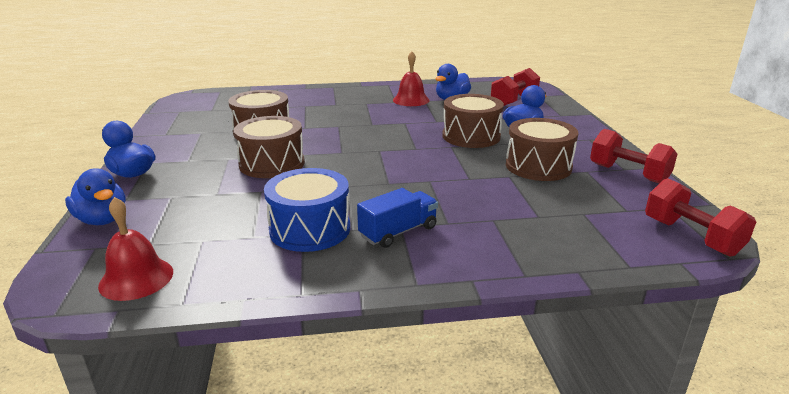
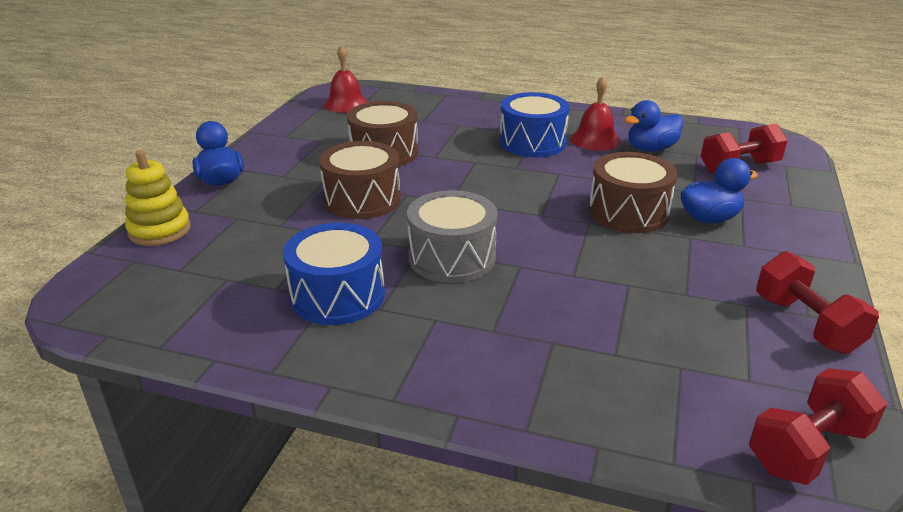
camera: 25 degrees right, 5 degrees up
blue duck [65,168,126,225] -> yellow stacking toy [125,150,191,246]
red bell [98,197,173,301] -> red bell moved to [324,45,368,113]
blue truck [357,188,438,248] -> none
brown drum [506,118,578,181] -> none
red dumbbell [645,178,756,257] -> red dumbbell turned 60 degrees clockwise [749,368,887,485]
none -> grey drum [407,190,497,283]
none -> blue drum [499,92,570,157]

